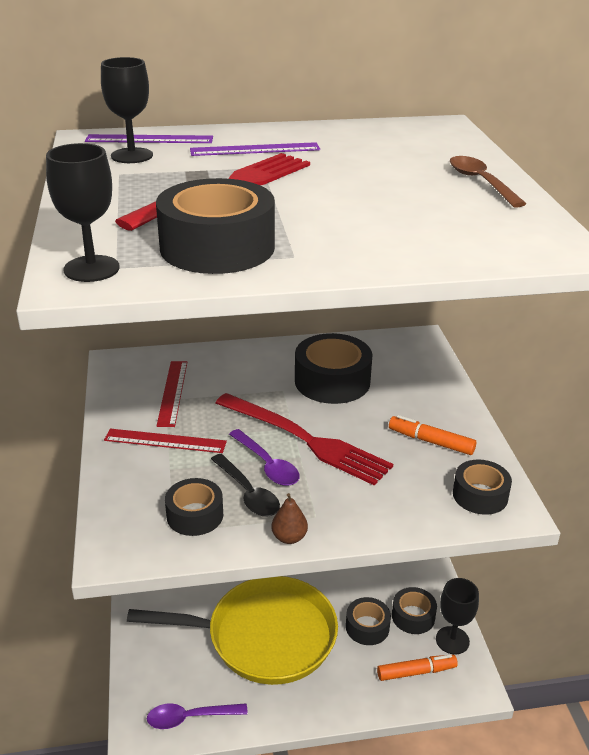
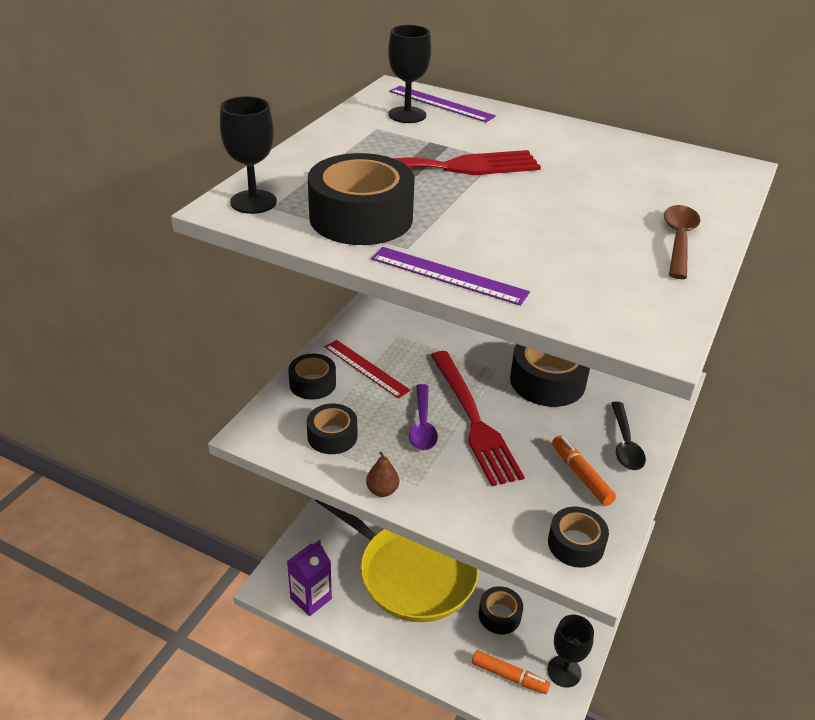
camera: 35 degrees right, 5 degrees up
purple spoon [147,703,248,729] -> purple carton [287,540,332,616]
red ruler [156,361,187,427] -> none
purple ruler [190,142,320,156] -> purple ruler moved to [371,247,530,306]
black spoon [211,454,280,517] -> black spoon moved to [611,402,646,470]
black tape [392,587,437,634] -> black tape moved to [288,354,336,400]

